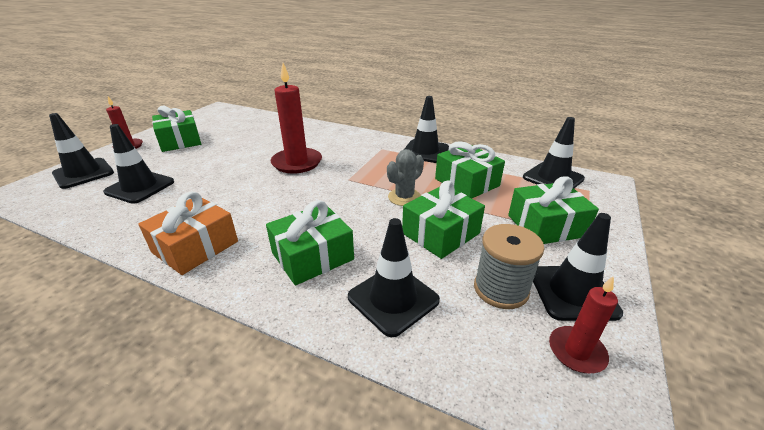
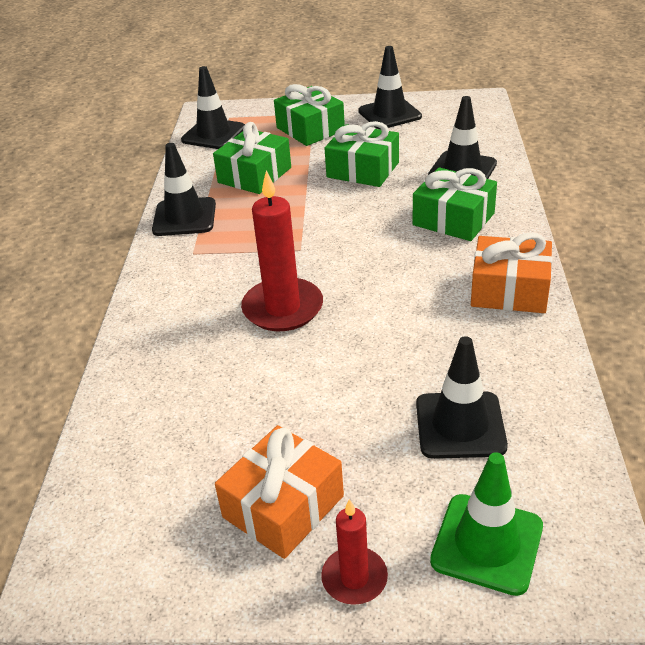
camera: 110 degrees left, 5 degrees up
black traffic cone [49,113,114,189] -> green traffic cone [430,452,543,596]
green gift [152,105,201,152] -> orange gift [215,425,344,559]
grey cactus [387,149,424,206] -> none
grey spool [474,224,544,309] -> none
red candle [549,276,618,373] -> none

